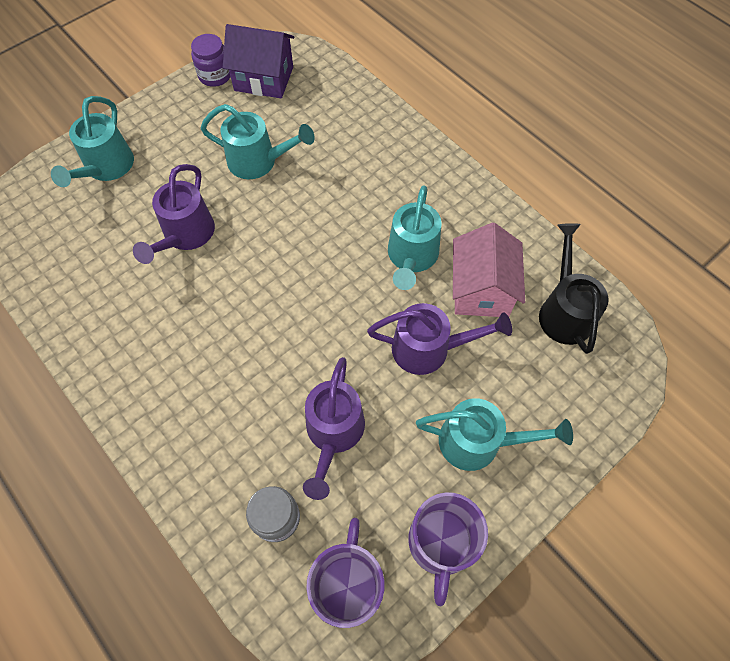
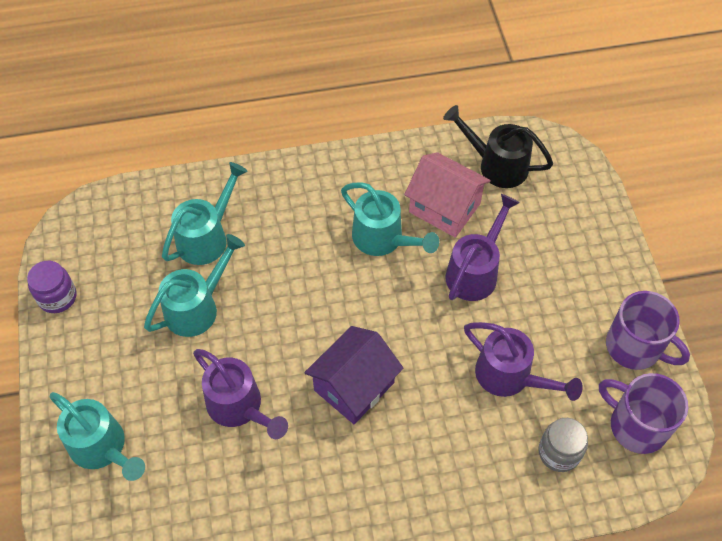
camera: 60 degrees left, 5 degrees down
purple house [223,24,295,99] -> purple house moved to [304,326,403,424]
turquoise watering can [416,398,573,471] -> turquoise watering can moved to [162,162,248,265]

